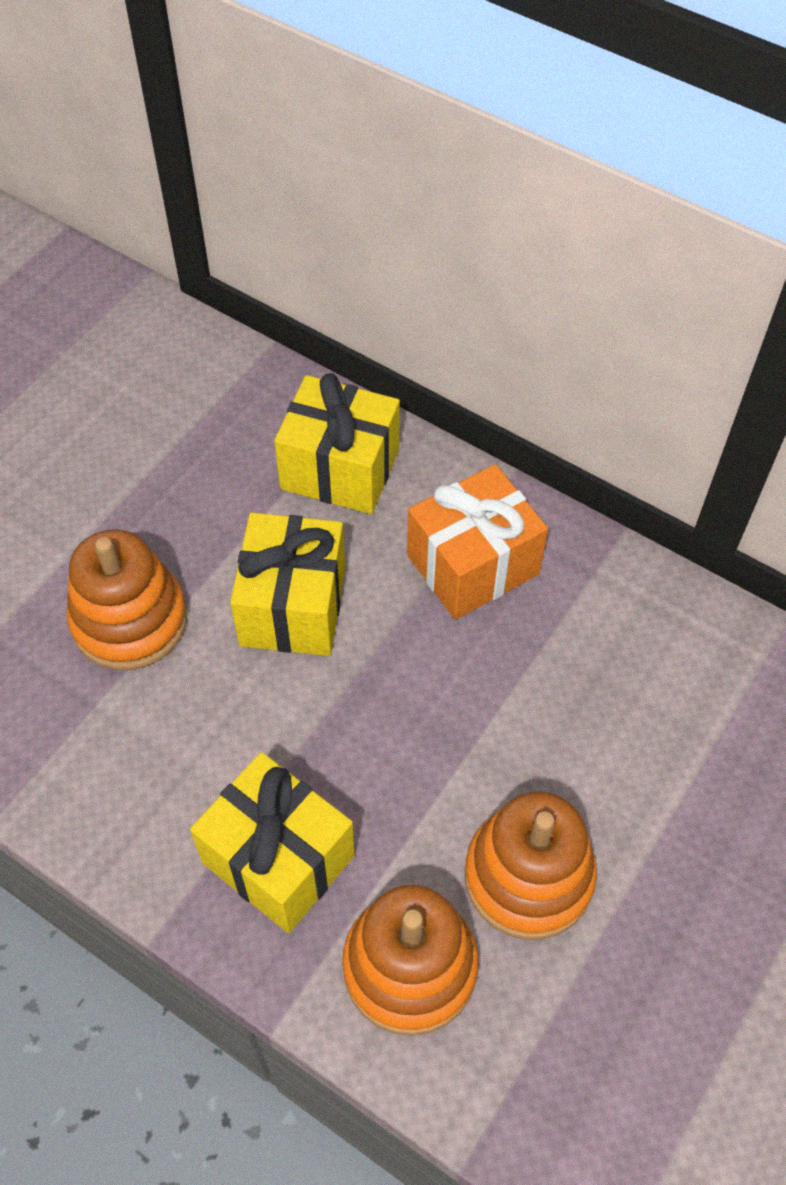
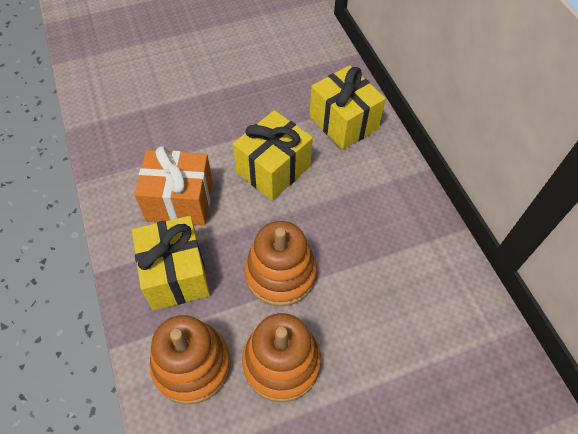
camera: 35 degrees right, 0 degrees up
orange stacking toy [67,529,188,670] -> orange stacking toy moved to [245,221,317,306]
orange gift [407,464,548,620] -> orange gift moved to [135,146,213,226]

